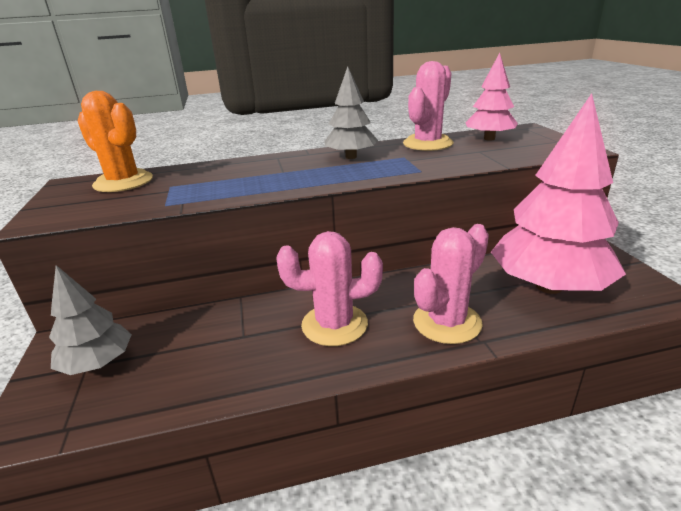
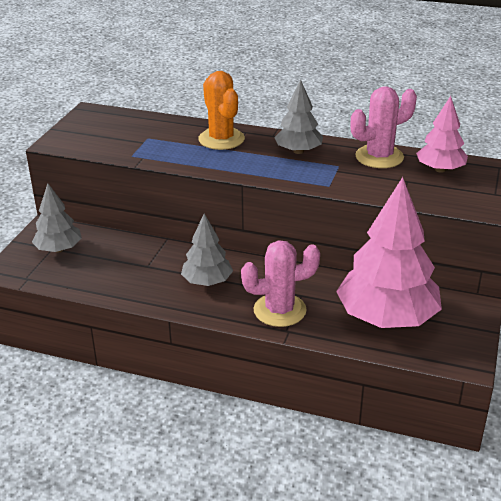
camera: 30 degrees right, 5 degrees up
orange cactus [77,91,153,192] -> orange cactus moved to [198,71,245,150]
pink cactus [277,231,383,346] -> grey tree [181,214,233,286]

